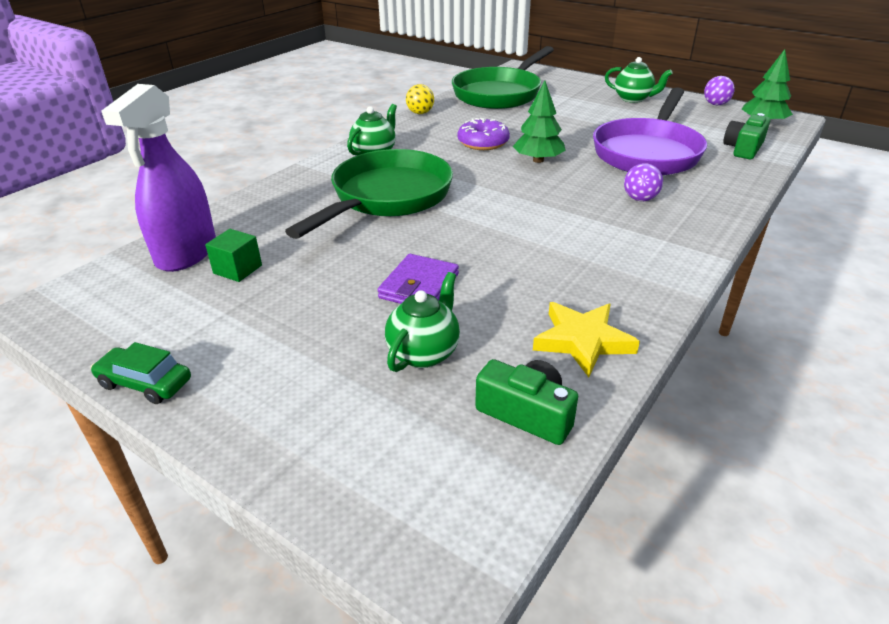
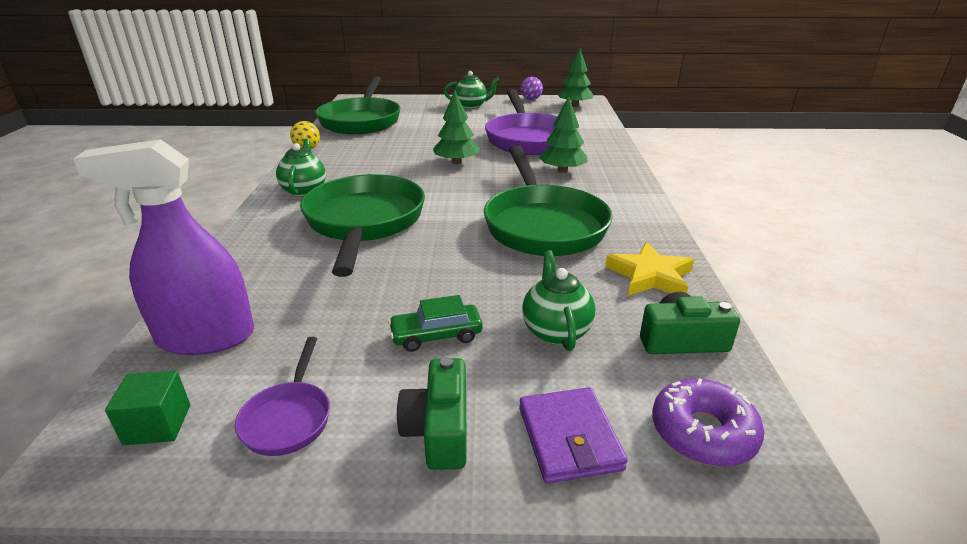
camera: 35 degrees left, 5 degrees down
green car [91,342,191,404] -> green car moved to [388,295,483,352]
purple spray bottle [102,84,216,272] -> purple spray bottle turned 105 degrees clockwise [73,139,254,355]
green cube [205,229,262,282] -> green cube moved to [105,370,190,446]
purple wallet [378,254,459,304] -> purple wallet moved to [519,387,628,484]
purple donut [458,118,510,150] -> purple donut moved to [652,378,764,466]
purple ball [624,163,663,201] -> green tree [539,96,588,173]
green camera [723,113,770,159] -> green camera moved to [397,357,467,470]
none -> purple pan [235,337,330,456]
none -> green pan [484,146,613,256]

